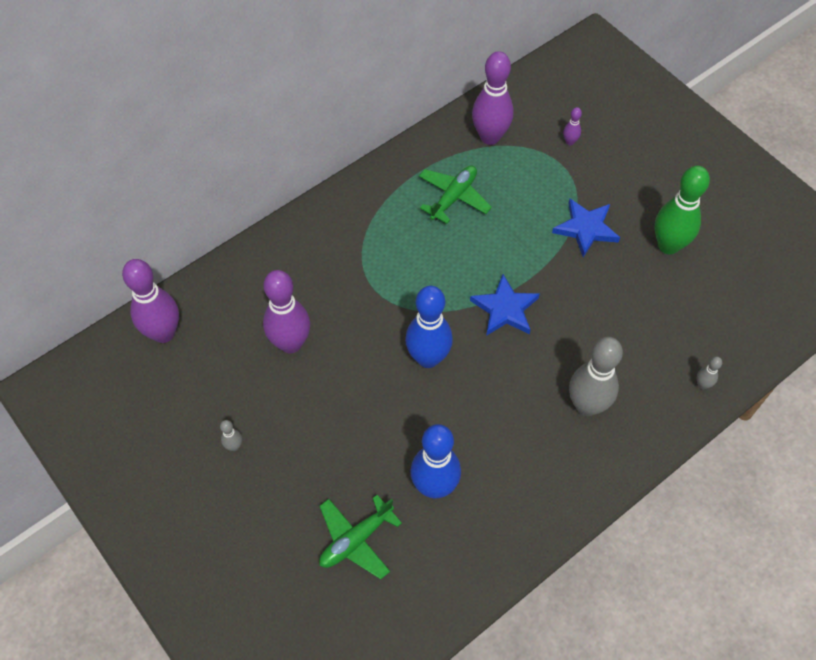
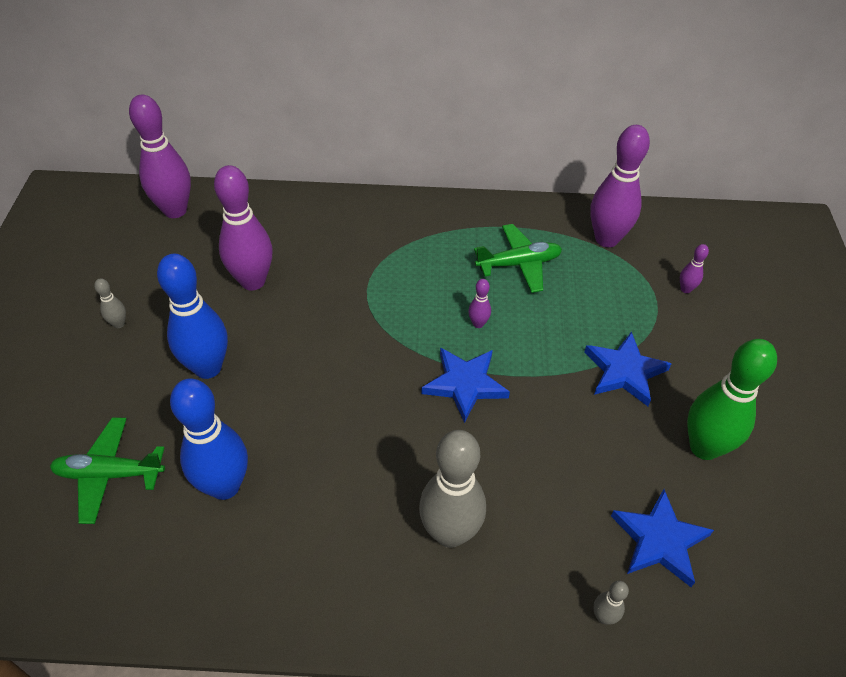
camera: 40 degrees right, 10 degrees down
blue bowling pin [405,286,453,368] -> blue bowling pin moved to [157,254,228,379]
none -> purple bowling pin [468,279,491,328]
none -> blue star [611,489,714,587]

